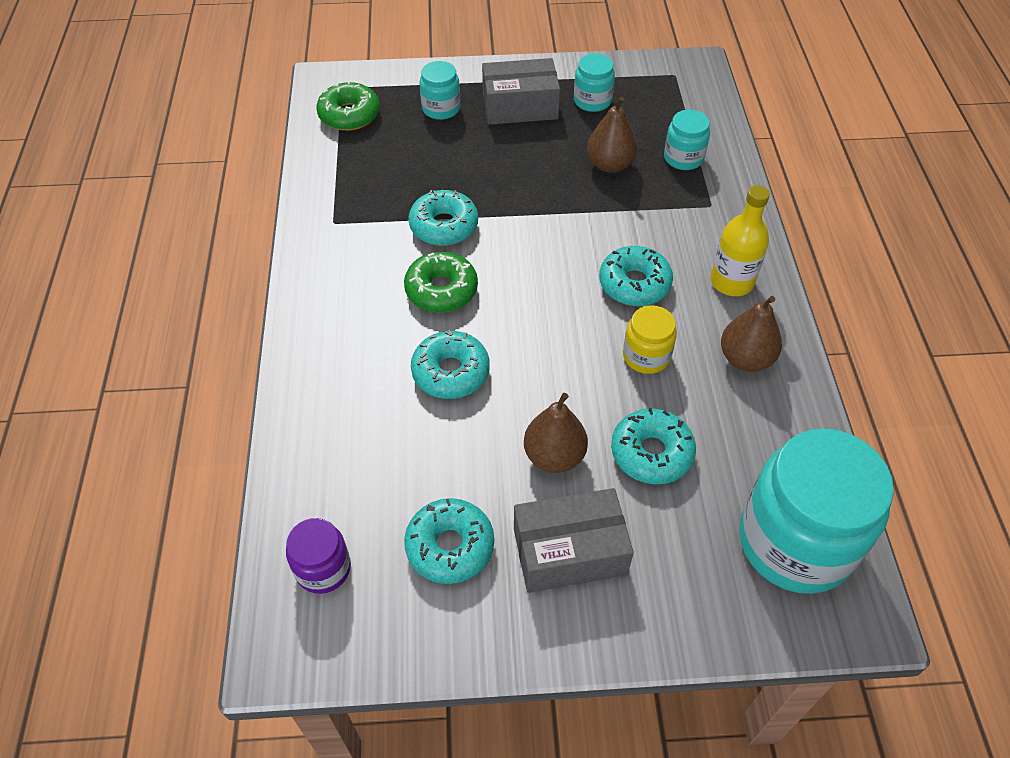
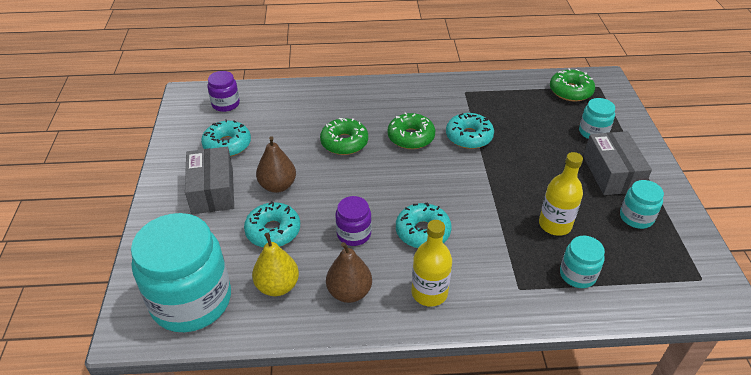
camera: 90 degrees right, 10 degrees down
turquoise donut [411,330,490,399] -> green donut [320,118,368,155]
brown pear [587,96,638,173] -> yellow bottle [539,152,583,236]
yellow jar [623,305,677,374] -> purple jar [335,196,371,246]
none -> yellow pear [252,233,299,296]

